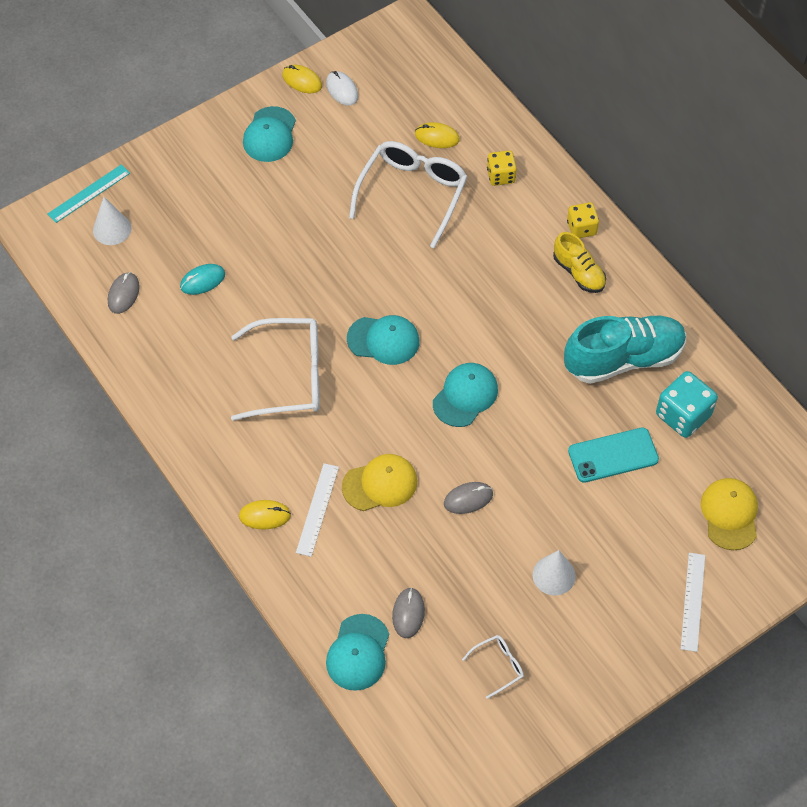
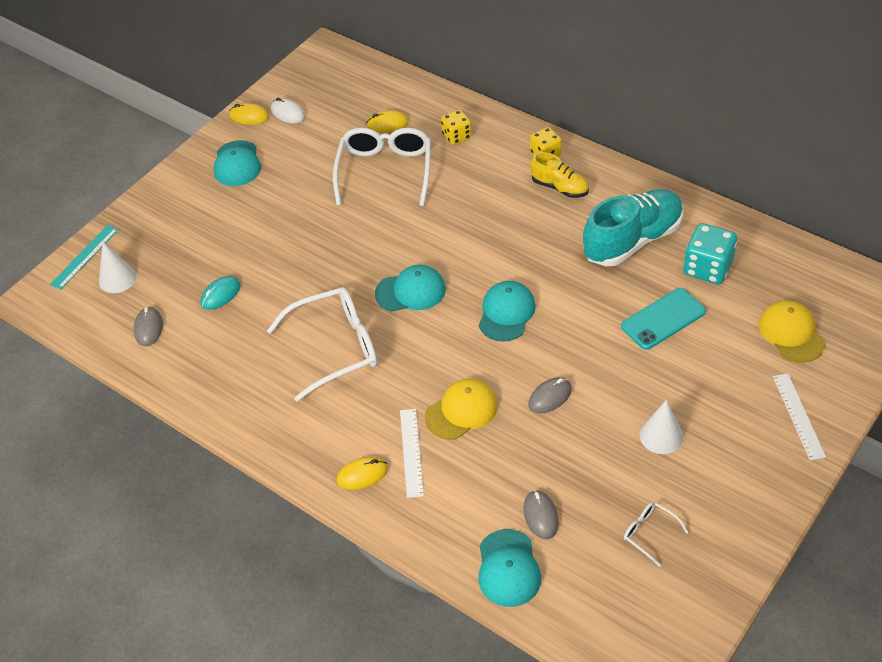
camera: 15 degrees left, 10 degrees down
white glasses [462,635,524,699] -> white glasses turned 90 degrees counterclockwise [624,502,689,567]

